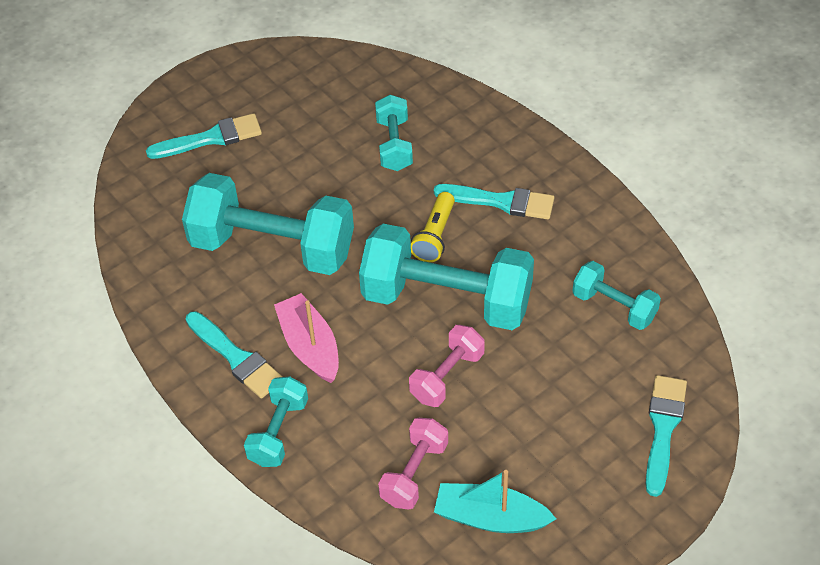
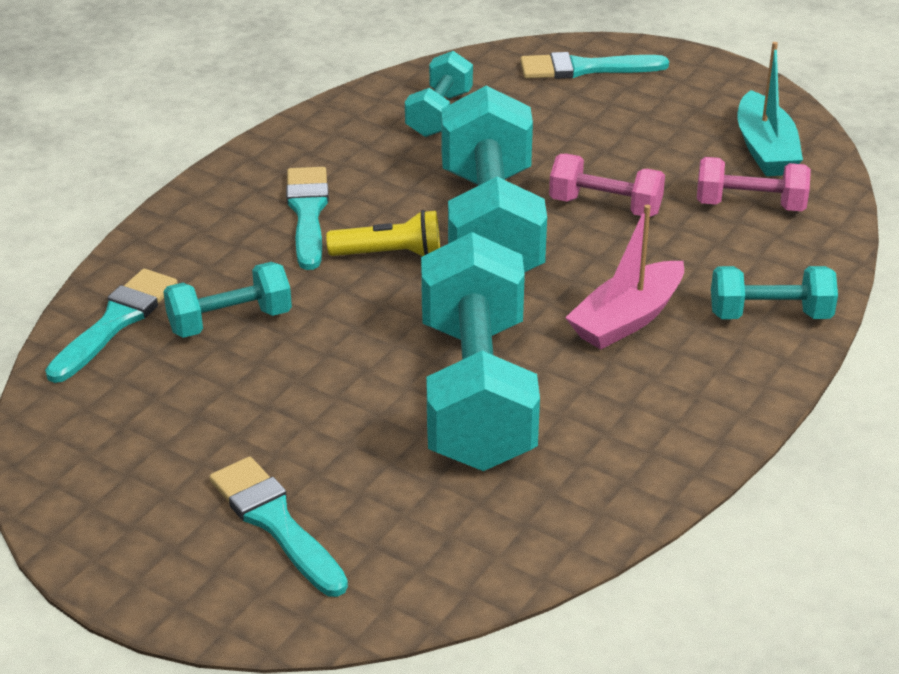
camera: 110 degrees left, 15 degrees down
turquoise brush [186,311,282,398] -> turquoise brush moved to [45,269,178,383]

